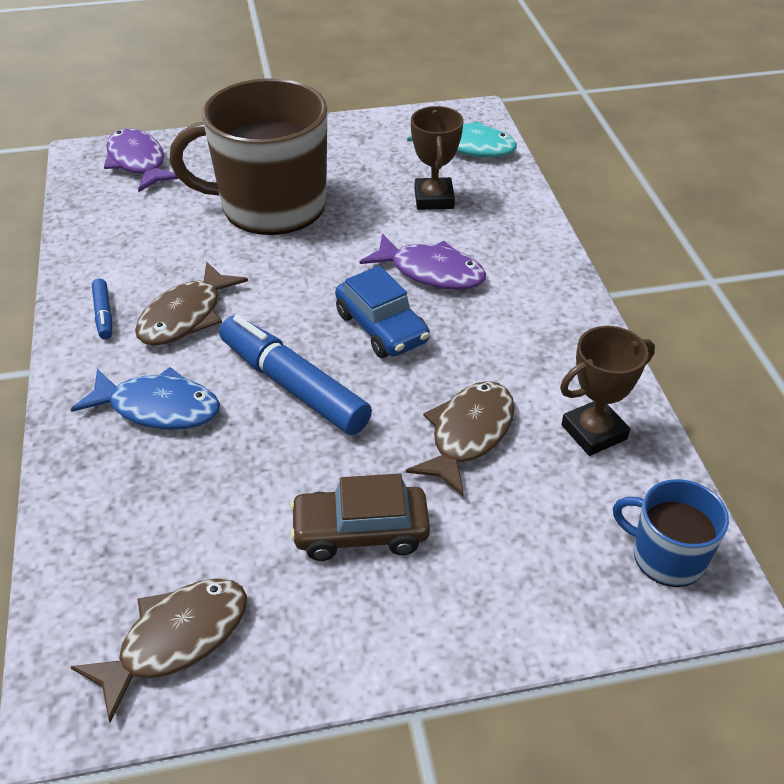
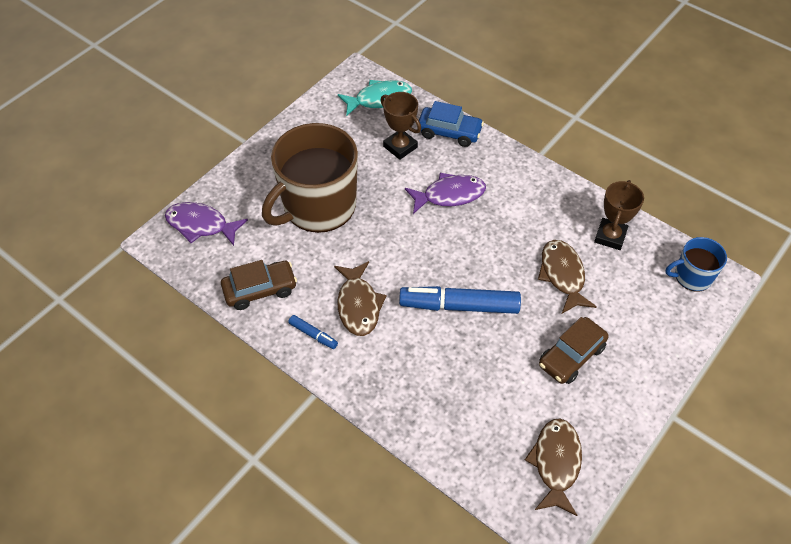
camera: 40 degrees left, 10 degrees up
blue fish [71,367,220,430] -> none
blue car [335,266,430,358] -> blue car moved to [419,101,484,147]
none -> brown car [221,260,297,310]

